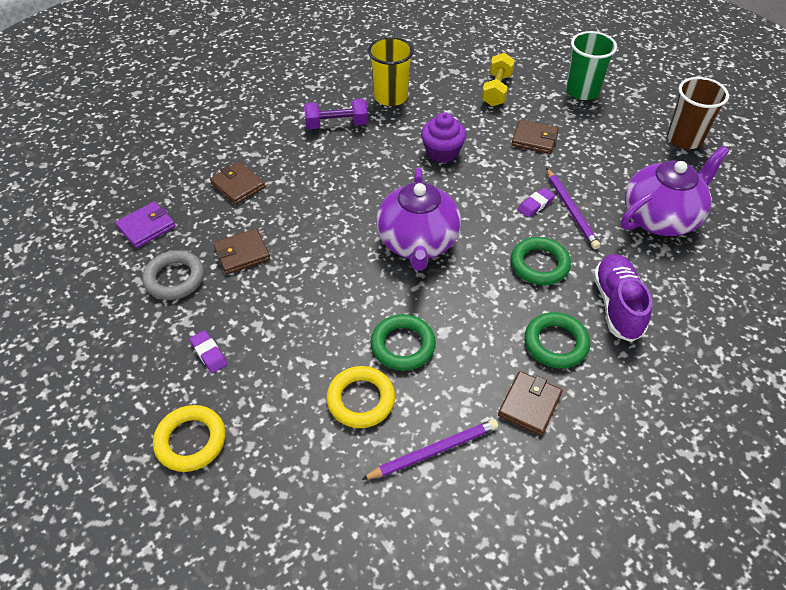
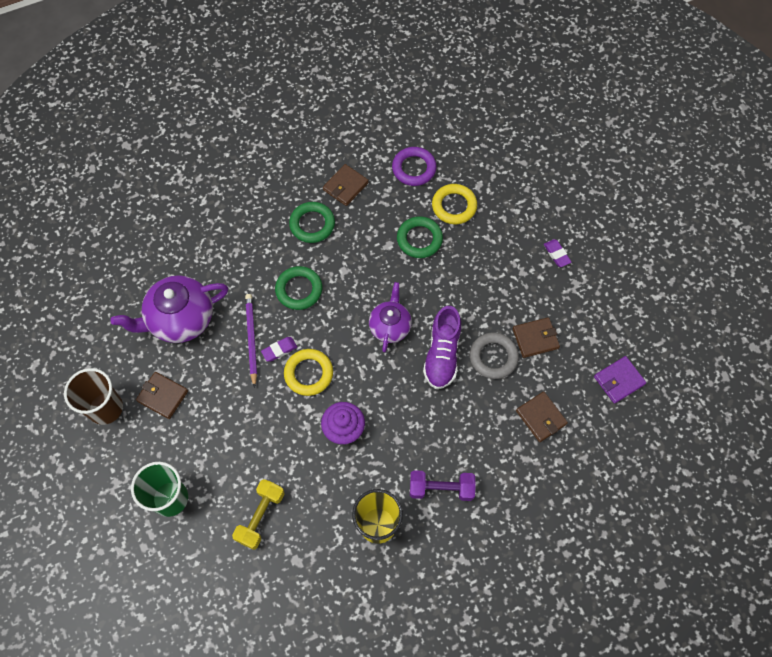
camera: 170 degrees left, 15 degrees up
grey ring [142,250,204,300] -> grey ring moved to [470,333,519,379]
yellow ring [153,405,226,472] -> yellow ring moved to [284,349,333,396]
purple pencil [361,419,498,480] -> purple ring [392,147,437,186]
purple teapot [376,168,461,271] -> purple teapot [369,282,412,352], size x0.62
brown wallet [511,120,559,154] -> brown wallet moved to [136,372,188,419]
purple shoe [593,254,652,342] -> purple shoe moved to [423,306,461,389]

